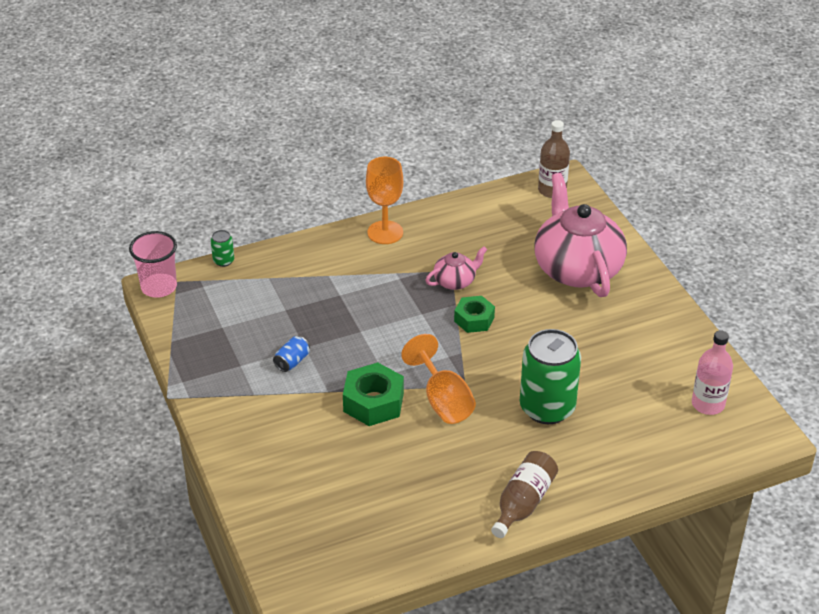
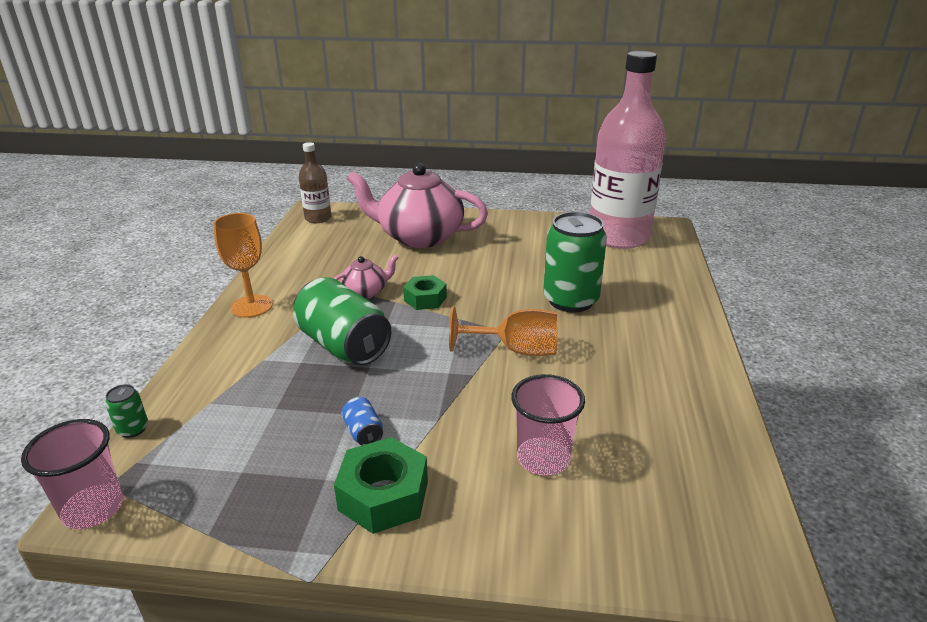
camera: 60 degrees left, 10 degrees down
green nut [343,363,404,426] -> green nut moved to [334,437,428,534]
pink teapot [425,247,487,290] -> pink teapot turned 60 degrees clockwise [333,254,399,299]
brown bottle [491,451,558,538] -> none
pink bottle [692,330,733,415] -> pink bottle [590,51,666,249], size x2.16
none -> green can [293,277,391,365]
none -> pink cup [511,374,585,476]

